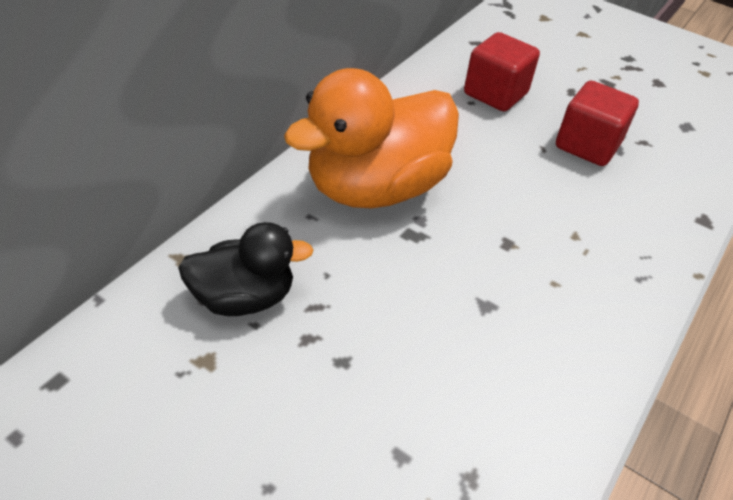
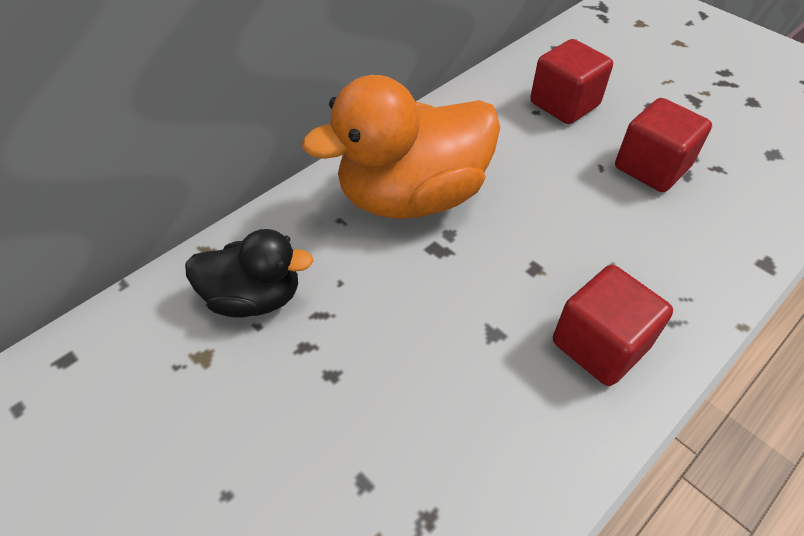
camera: 15 degrees right, 5 degrees up
none -> red cube [553,265,673,386]

